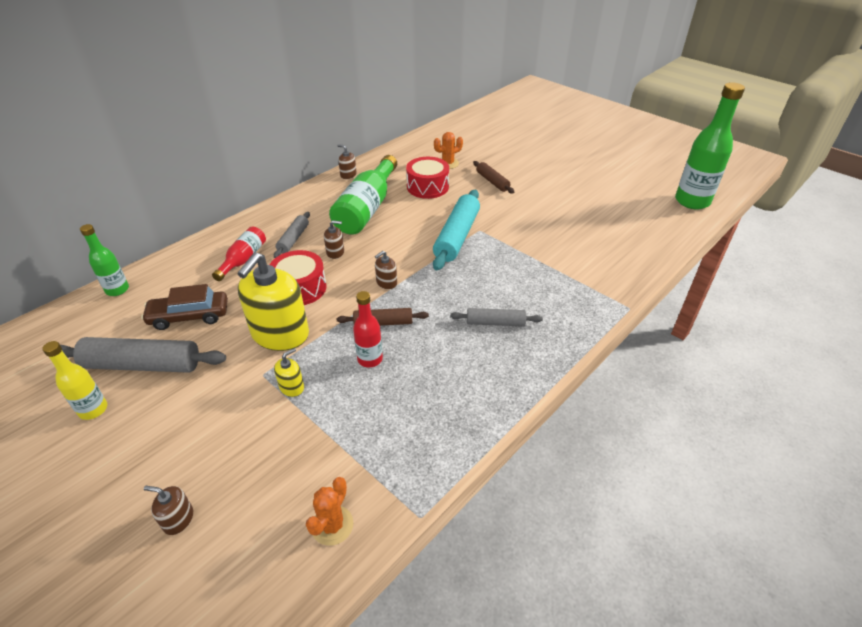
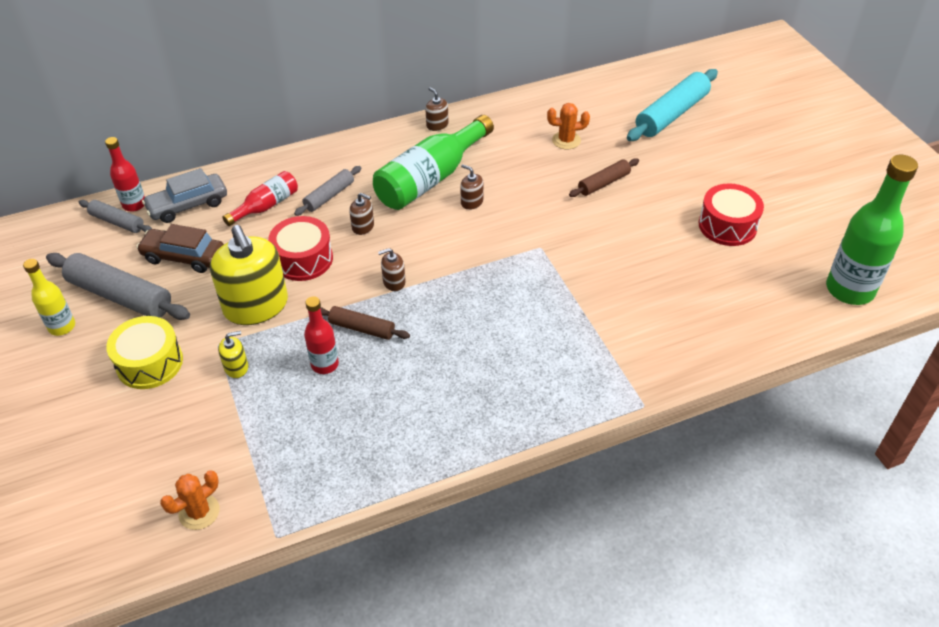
camera: 25 degrees right, 5 degrees up
green bottle [80,224,129,296] -> red bottle [105,137,145,212]
brown soap dispenser [144,486,193,535] -> brown soap dispenser moved to [460,164,483,210]
yellow soap dispenser [237,252,309,351] -> yellow soap dispenser turned 75 degrees counterclockwise [210,225,288,325]
red drum [406,157,449,199] -> red drum moved to [699,183,764,246]
turquoise rolling pin [433,190,480,270] -> turquoise rolling pin moved to [627,69,718,141]
grey rolling pin [450,308,543,326] -> grey rolling pin moved to [79,200,152,233]
brown rolling pin [473,161,514,194] -> brown rolling pin turned 60 degrees clockwise [569,158,639,197]
none -> yellow drum [106,316,183,389]
none -> grey car [142,168,227,223]

